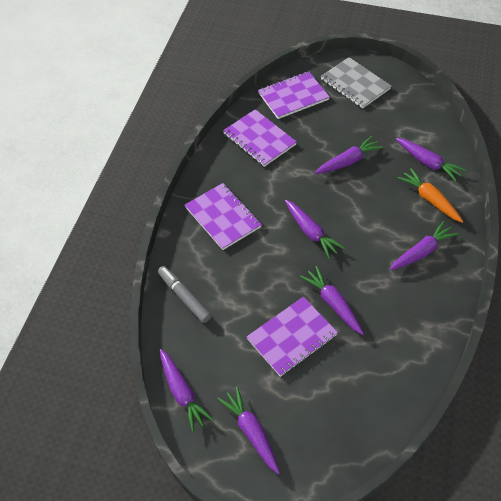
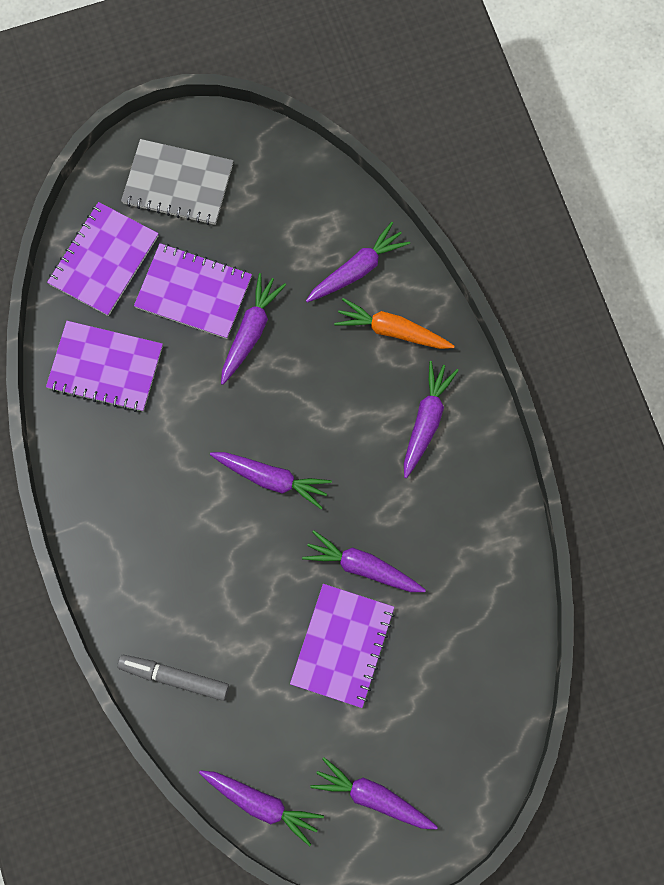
camera: 35 degrees left, 20 degrees up
purple notebook [185,183,262,250] -> purple notebook moved to [134,243,252,339]
purple carrot [396,138,466,182] -> purple carrot turned 45 degrees counterclockwise [306,222,410,303]

